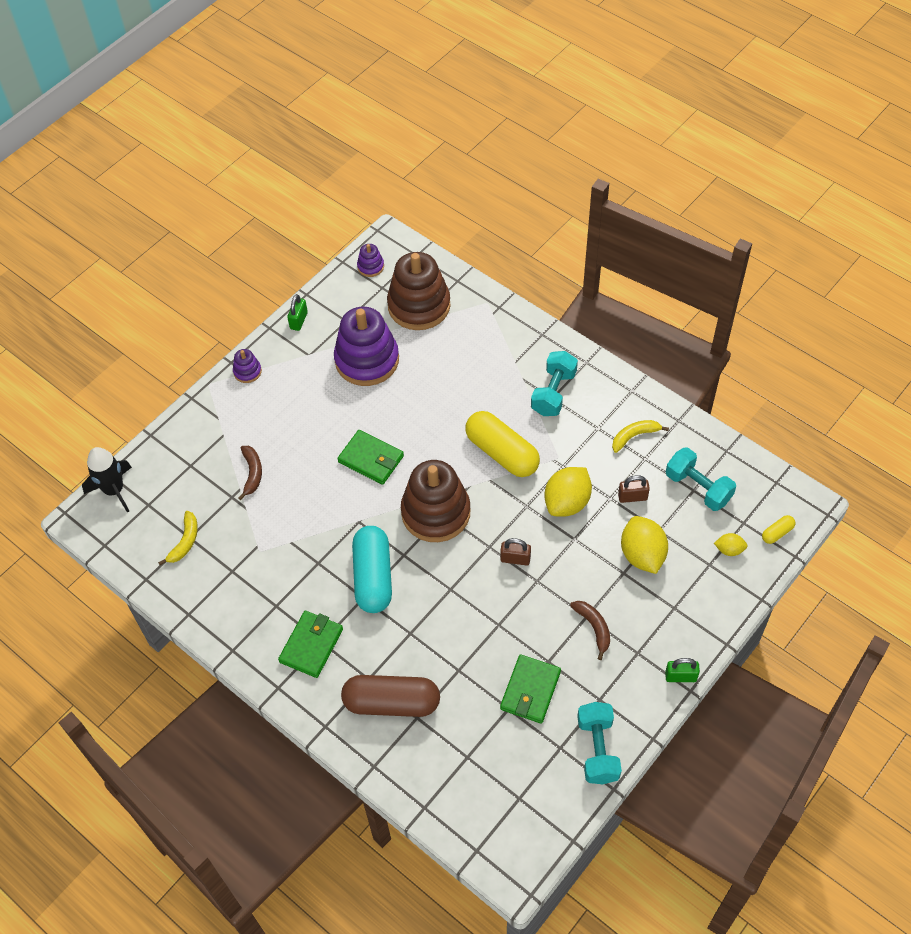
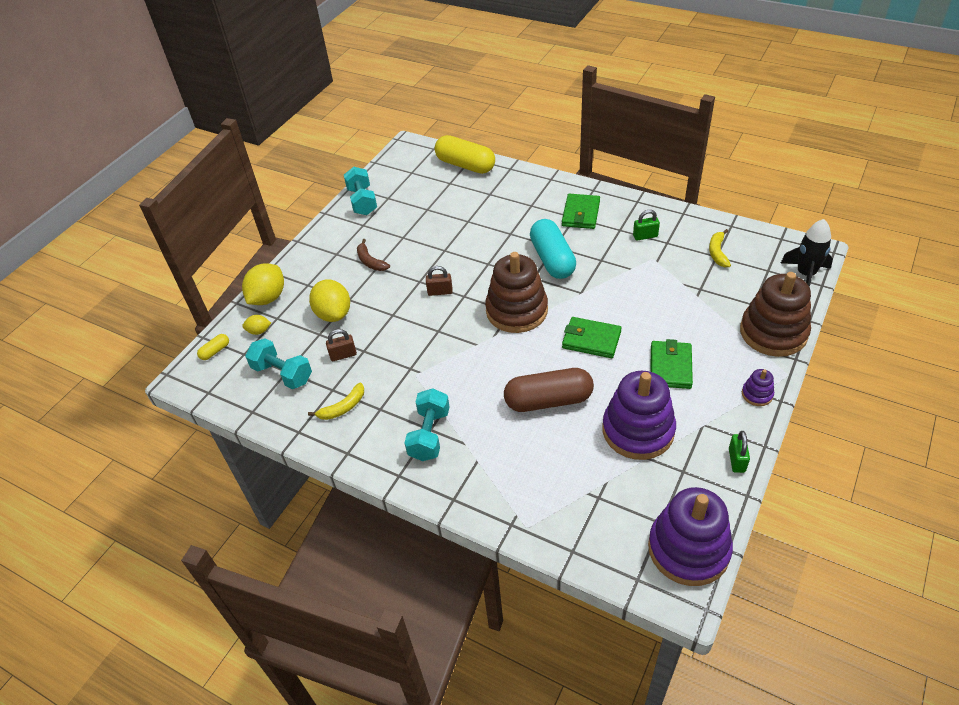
camera: 170 degrees right, 10 degrees down
brown banana [238,446,262,500] -> none
brown capsule [341,675,440,717] -> brown capsule moved to [504,368,594,412]
purple stacking toy [357,244,384,277] -> purple stacking toy [648,487,733,586], size x2.29
brown stacking toy [387,252,451,330] -> brown stacking toy moved to [740,272,811,357]
yellow capsule [465,411,540,477] -> yellow capsule moved to [435,135,495,174]
green wallet [500,654,561,724] -> green wallet moved to [650,339,693,389]
yellow lemon [544,467,592,517] -> yellow lemon moved to [242,263,284,305]
green padlock [665,658,700,682] -> green padlock moved to [633,210,660,241]

